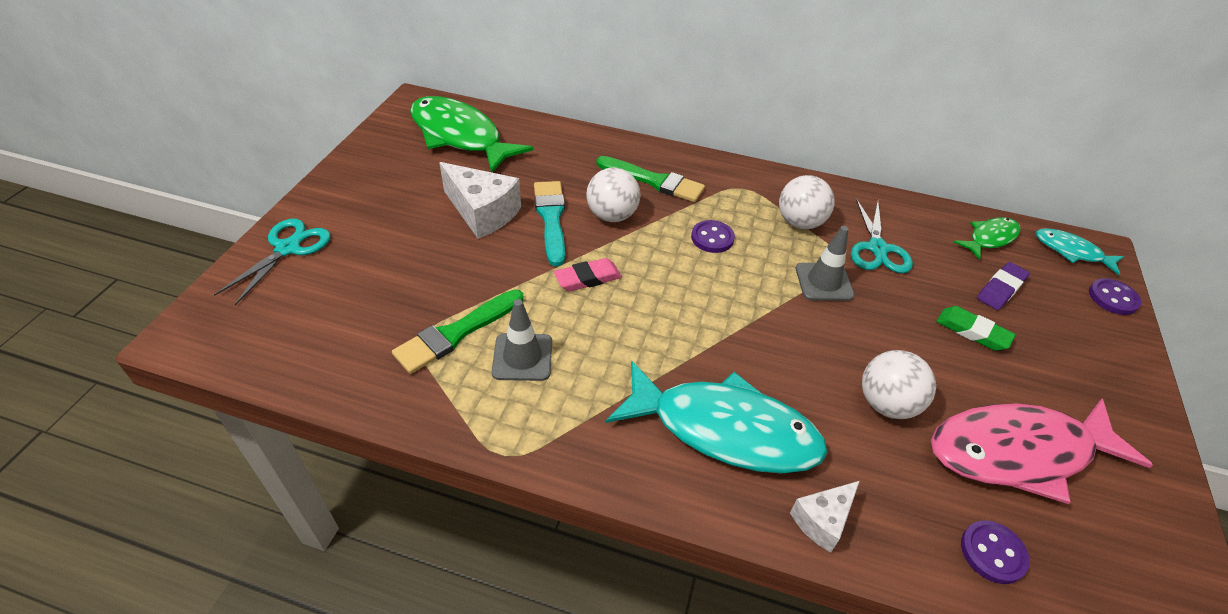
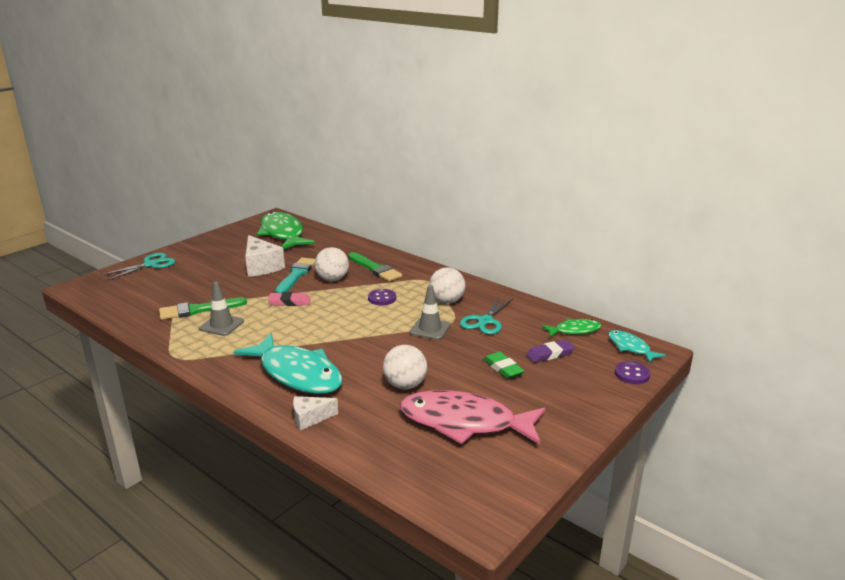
camera: 25 degrees right, 20 degrees down
purple button [961,520,1030,584] -> none

